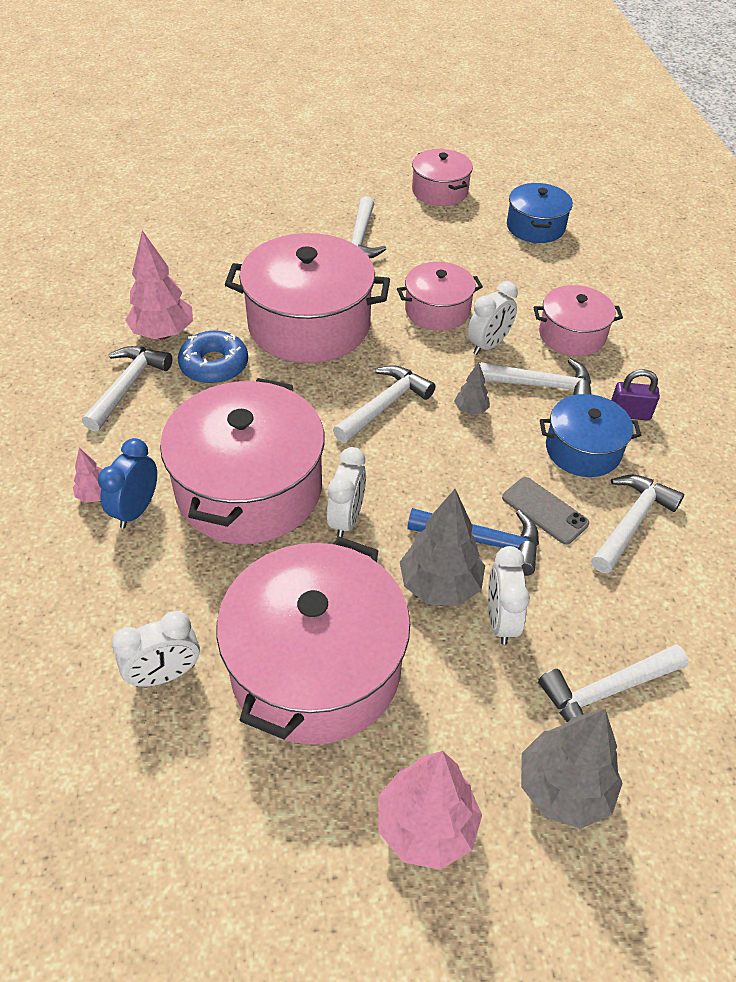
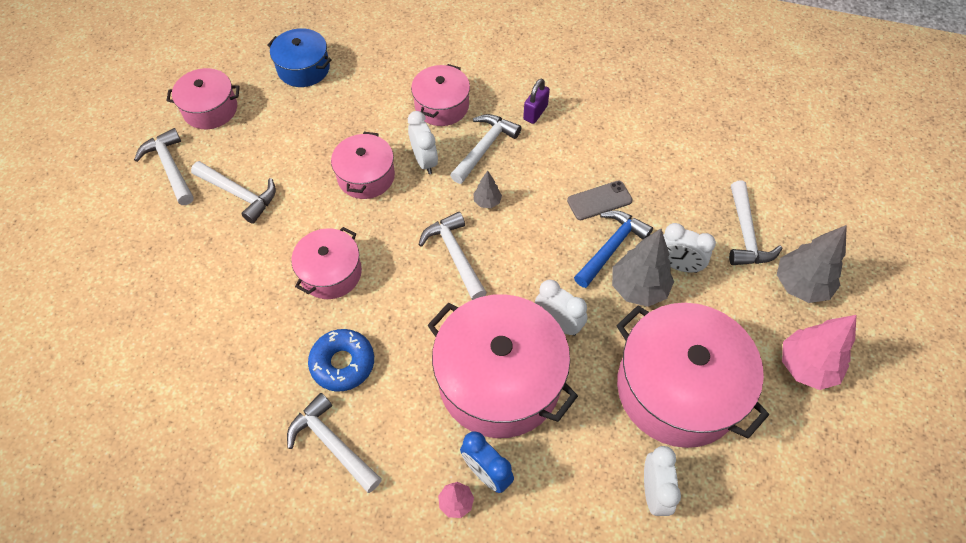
camera: 65 degrees left, 10 degrees up
pink tree [125,230,193,339] -> none
pink pot [224,233,390,363] -> pink pot [291,227,362,299], size x0.55
blue pot [540,394,641,477] -> none
white hammer [591,475,684,574] -> white hammer moved to [134,128,194,205]

